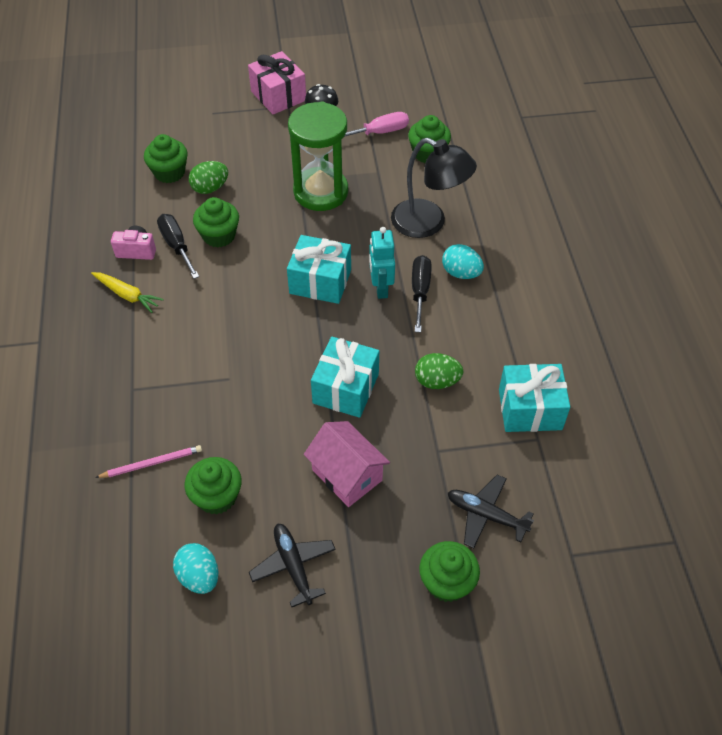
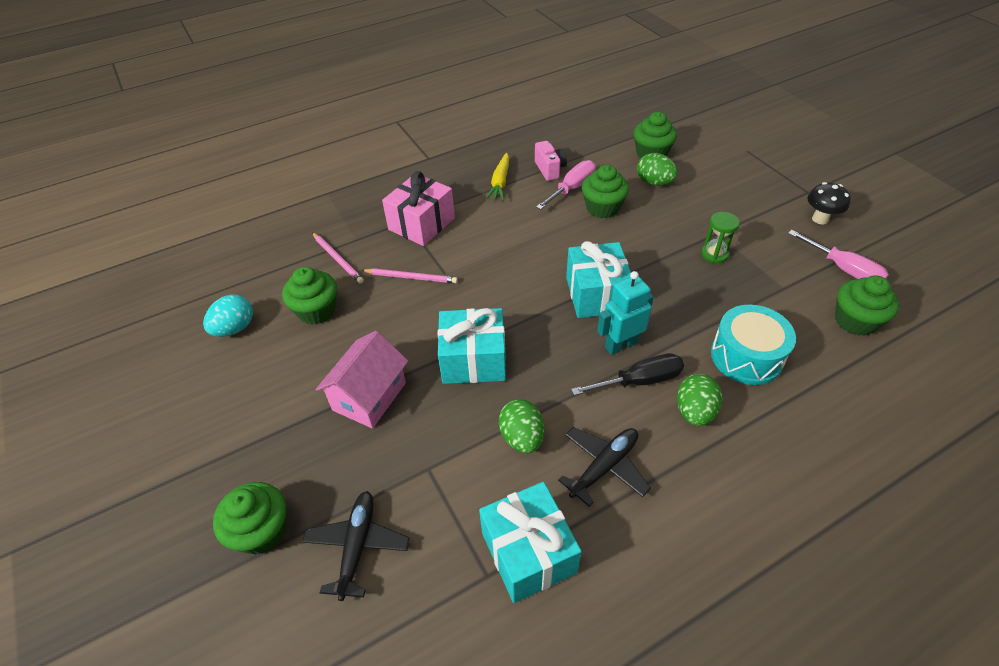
camera: 70 degrees right, 5 degrees down
black screwdriver [157,214,199,279] -> pink screwdriver [536,160,596,210]
pink gift [248,51,306,115] -> pink gift moved to [382,171,455,246]
black plane [249,523,336,607] -> black plane moved to [558,427,651,507]
green hourglass [288,101,348,211] -> green hourglass [701,212,740,263], size x0.43
black lamp [391,138,477,238] -> turquoise drum [711,305,796,385]
turquoise egg [442,244,484,279] -> green egg [677,374,722,426]
none -> pink pencil [361,268,458,283]

